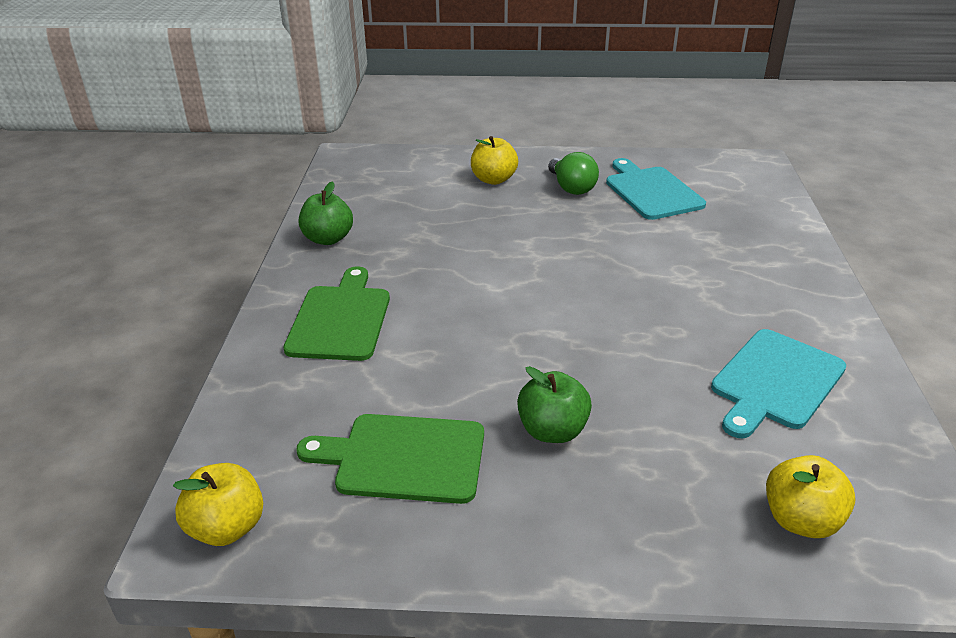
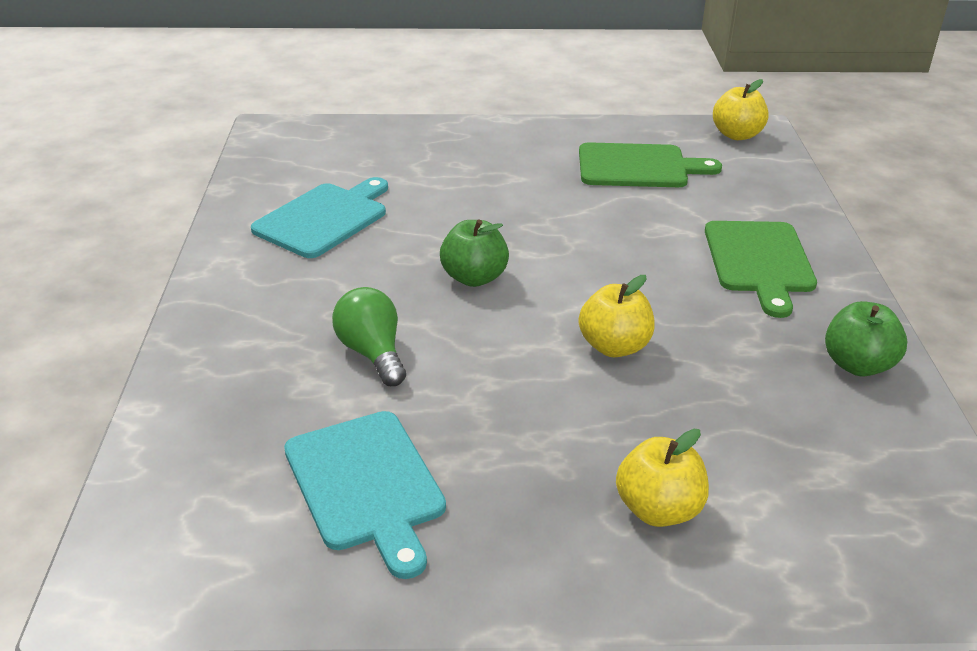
camera: 175 degrees right, 0 degrees up
green apple [517,366,592,443] -> green apple moved to [440,220,509,287]
green light bulb [548,152,599,195] -> green light bulb moved to [332,287,406,386]
yellow apple [766,455,856,538] -> yellow apple moved to [579,275,655,357]

